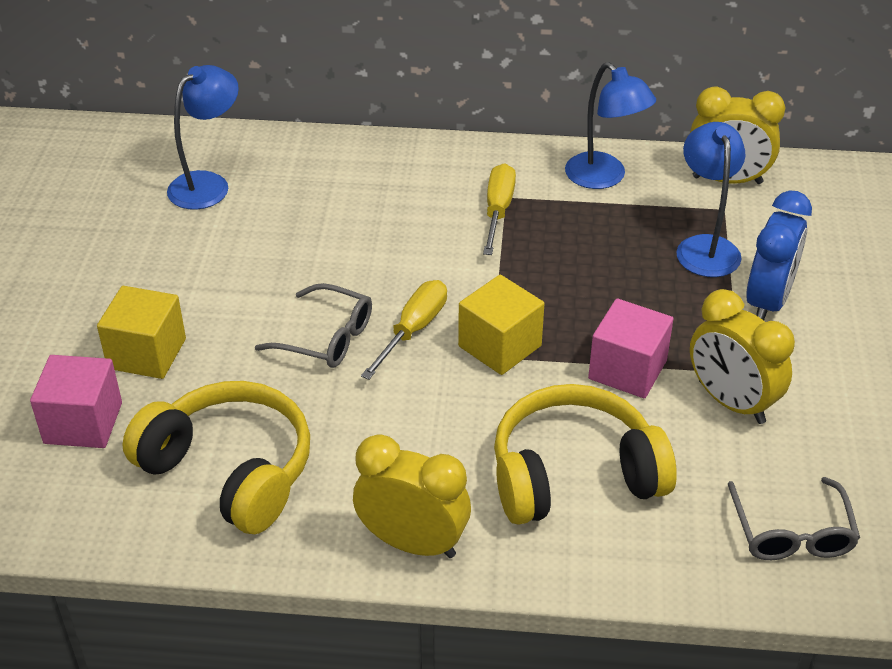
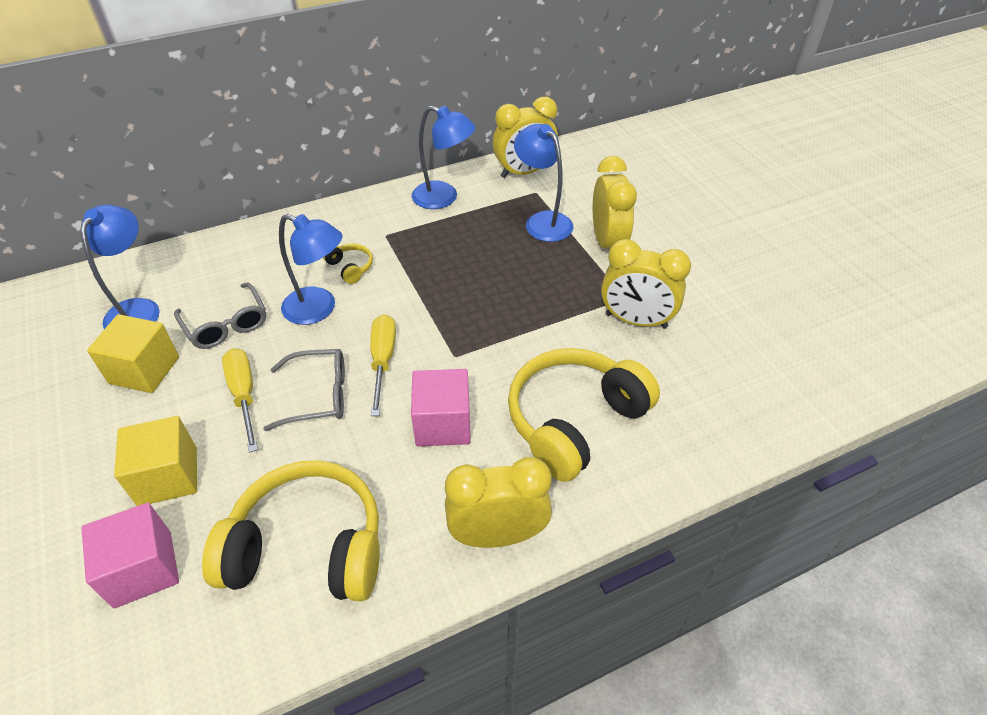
camera: 30 degrees left, 5 degrees up
yellow cube [458,275,545,375] -> yellow cube moved to [87,314,179,393]
yellow screwdriver [483,163,516,255] -> yellow screwdriver moved to [222,348,258,453]
pink cube [588,299,674,398] -> pink cube moved to [411,369,471,446]
grey glasses [728,477,860,560] -> grey glasses moved to [174,283,266,349]
blue clock [746,191,812,320] -> yellow clock [593,156,637,250]
none -> blue lamp [279,214,343,325]
none -> yellow headphones [323,244,373,284]

